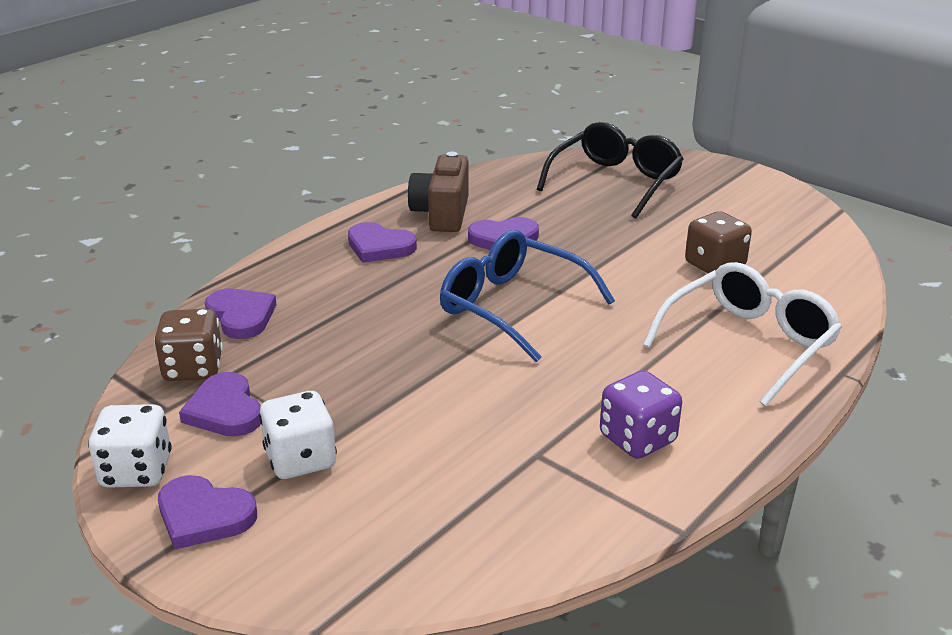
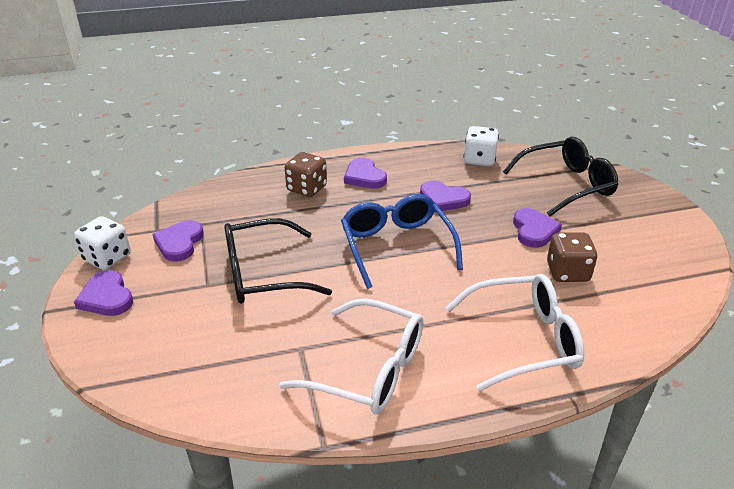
camera: 35 degrees right, 5 degrees up
brown dice [154,308,223,381] -> brown dice moved to [285,152,327,197]
purple heart [205,289,277,339] -> purple heart moved to [513,208,562,248]
white dice [259,391,337,479] -> white dice moved to [464,126,499,166]
brown camera [408,152,469,232] -> none
purple dice [600,370,682,459] -> white glasses [279,298,423,415]
none -> black glasses [224,218,332,303]

